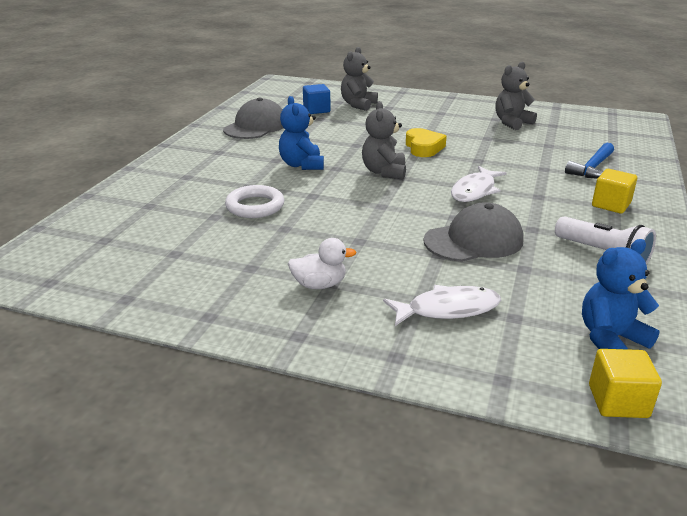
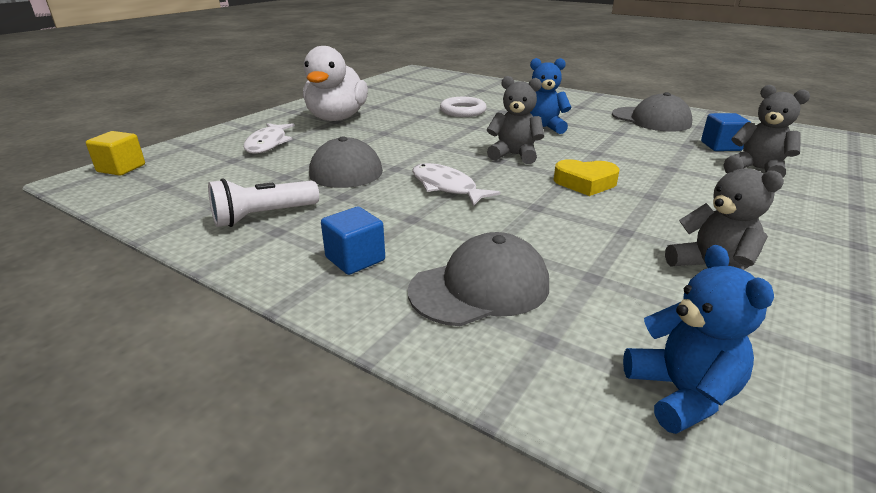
camera: 105 degrees right, 0 degrees up
white duck [288,238,356,289] -> white duck [303,46,368,121], size x2.08
blue hammer [565,142,614,178] -> grey cap [408,232,549,326]
blue teddy bear [582,239,659,350] -> blue teddy bear moved to [623,245,774,434]
yellow cube [592,169,637,214] -> blue cube [321,207,385,275]

